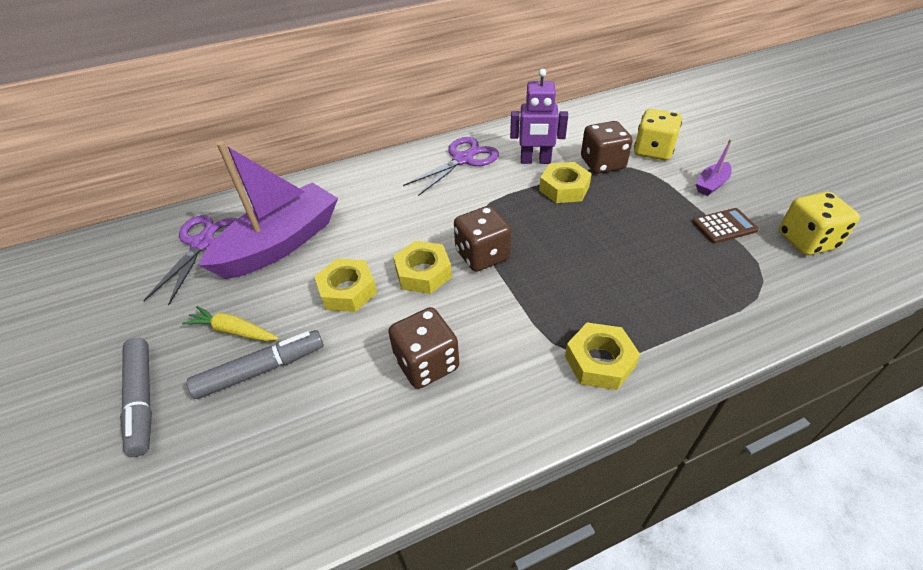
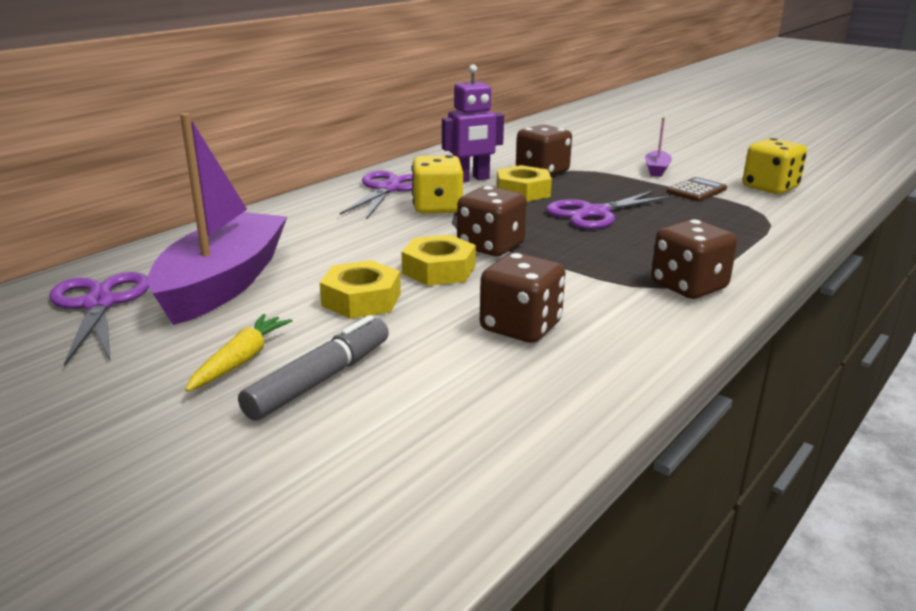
camera: 30 degrees left, 20 degrees down
grey marker [120,338,152,457] -> none
yellow carrot [182,306,279,341] -> yellow carrot turned 120 degrees clockwise [185,314,292,392]
yellow nut [565,322,640,390] -> brown dice [651,219,737,299]
yellow dice [634,109,682,160] -> yellow dice moved to [412,155,463,213]
none -> purple scissors [546,190,673,229]

